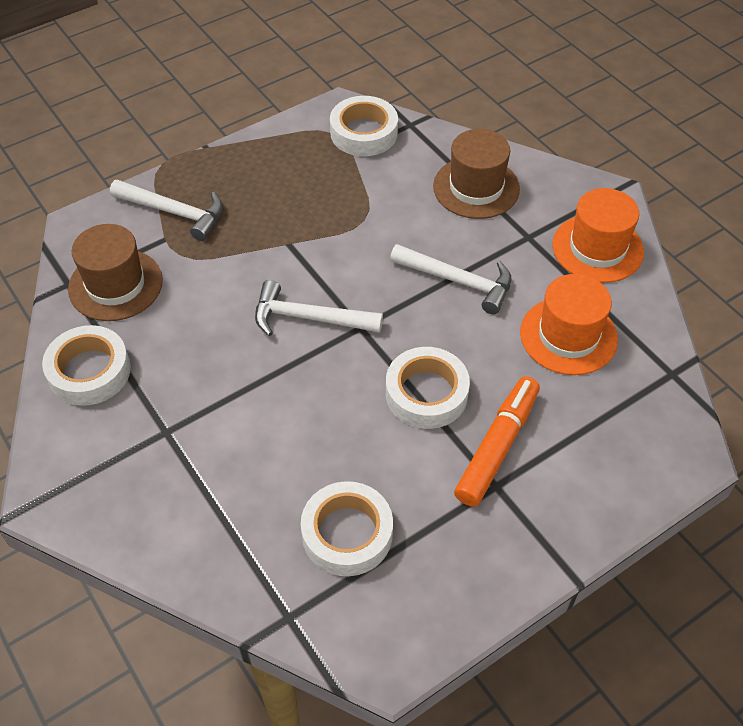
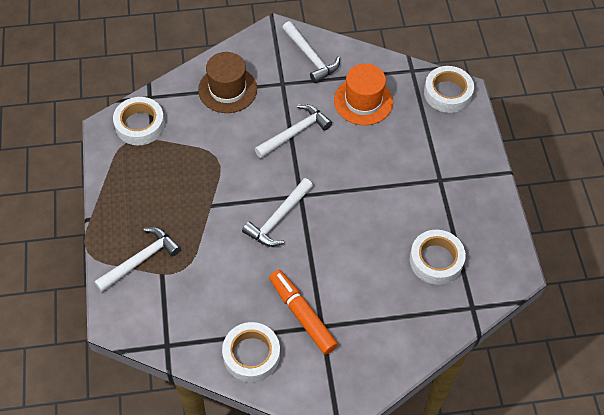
camera: 65 degrees left, 5 degrees up
brown hat [68,224,163,321] -> none
white tape [386,347,470,429] -> white tape moved to [424,66,474,113]
orange marker [454,376,540,507] -> orange marker moved to [269,270,338,355]
orange hat [552,188,644,283] -> white hammer [282,21,340,83]

